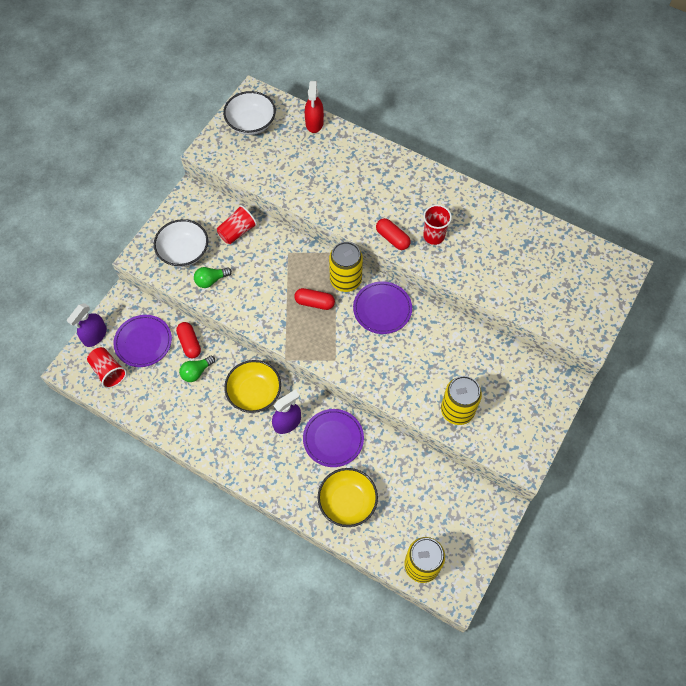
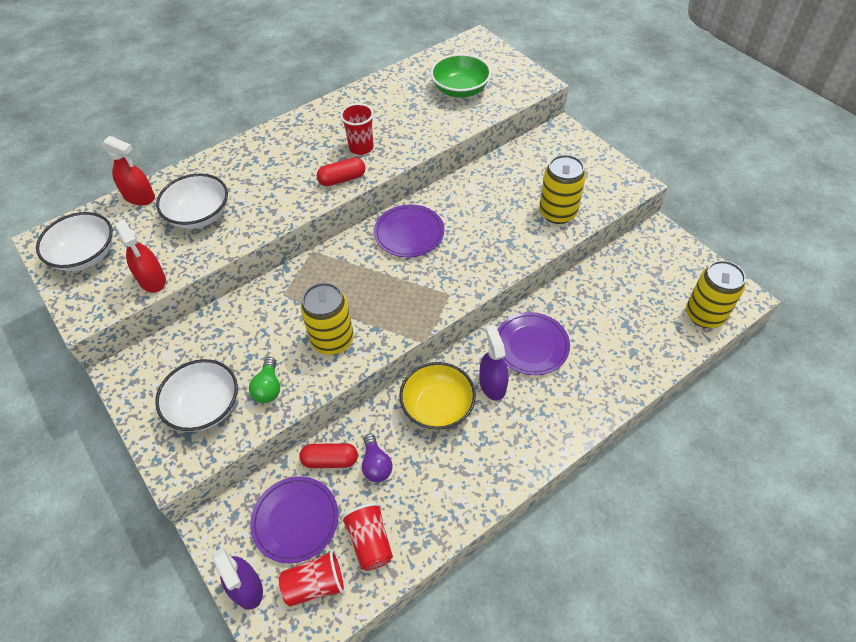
camera: 65 degrees left, 10 degrees down
green light bulb [179,356,215,382] -> purple light bulb [362,434,393,482]
red cup [217,205,257,244] -> red cup moved to [341,503,393,571]
red capsule [294,288,335,310] -> none
yellow bowl [318,468,378,527] -> none
yellow can [329,242,363,292] -> yellow can moved to [300,282,354,355]
none -> red spray bottle [115,219,166,293]
none -> white bowl [156,173,228,229]
none -> green bowl [430,54,491,98]

